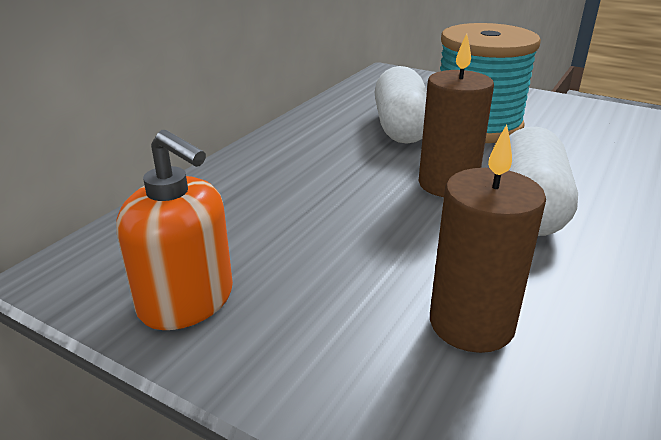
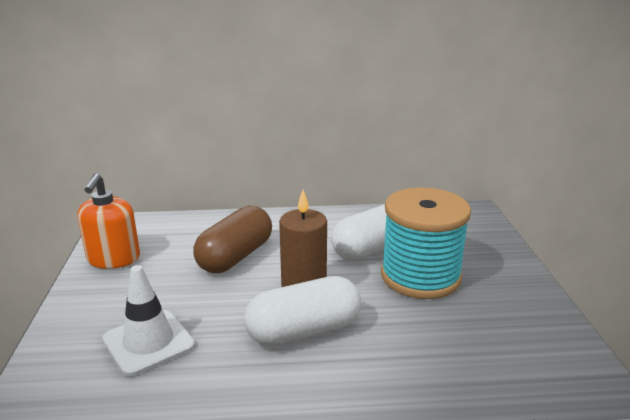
camera: 55 degrees right, 5 degrees down
brown candle [430,124,546,353] -> white traffic cone [102,265,195,376]
none -> brown capsule [193,206,272,273]

